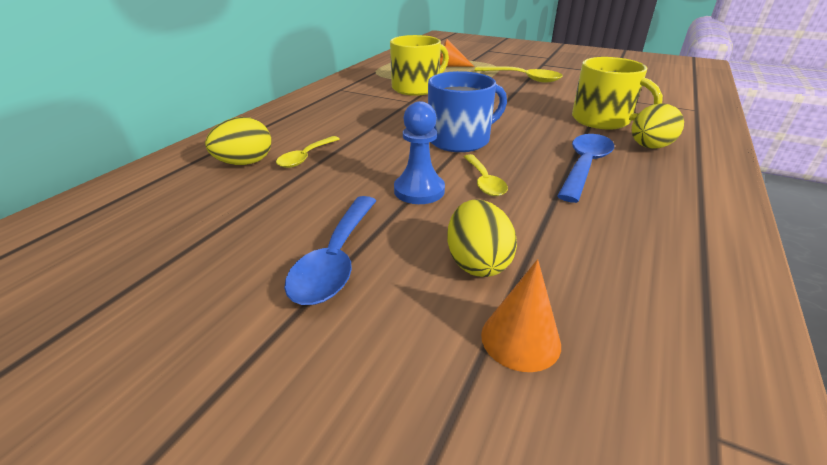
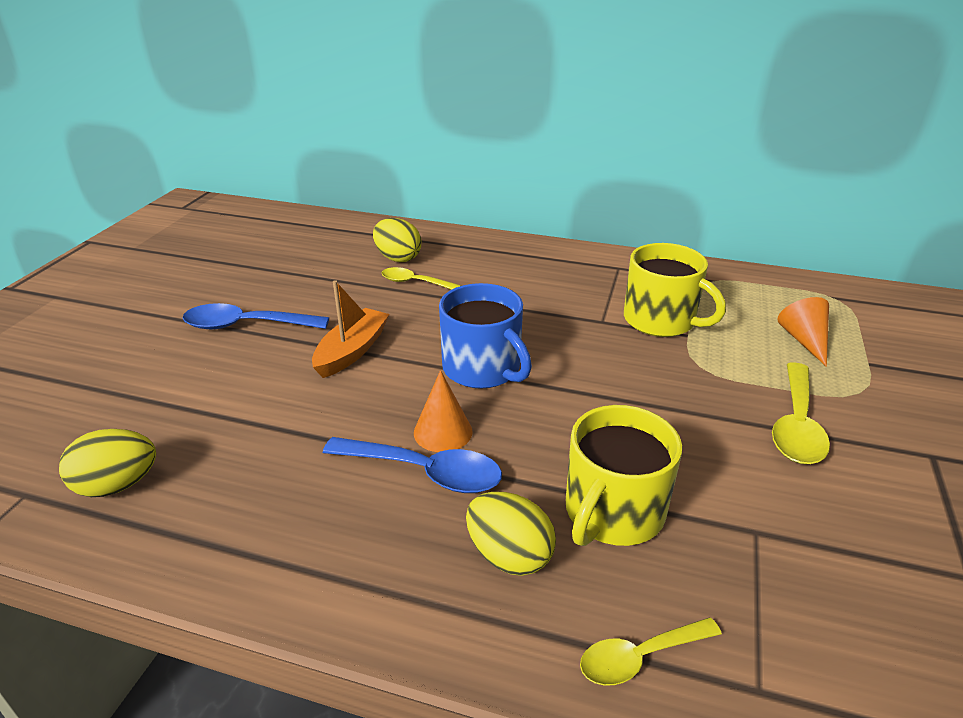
camera: 80 degrees right, 0 degrees up
blue pawn [394,101,445,204] -> orange boat [312,280,389,378]
yellow egg [447,199,517,277] -> yellow egg moved to [59,429,156,497]
yellow spoon [464,154,508,196] -> yellow spoon moved to [580,617,722,685]
orange cone [481,259,561,372] -> orange cone moved to [414,370,473,452]

